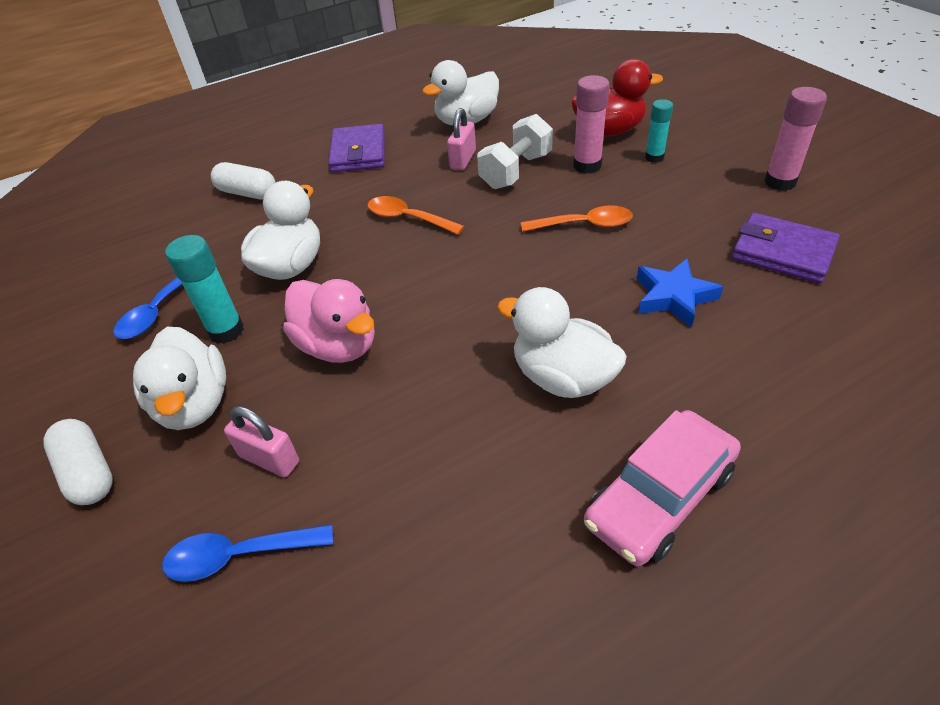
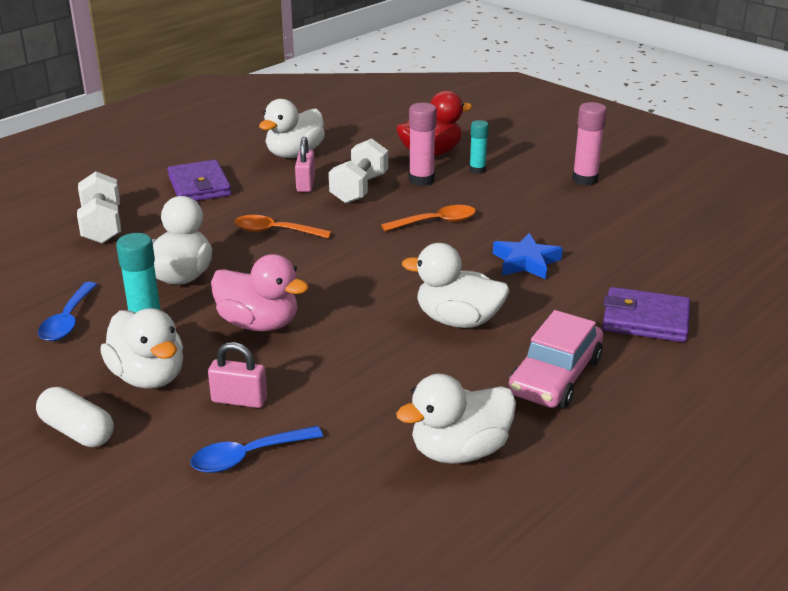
camera: 20 degrees left, 15 degrees down
white capsule [211,162,276,199] -> white dumbbell [77,172,121,244]
purple wallet [732,213,840,284] -> purple wallet moved to [602,287,690,342]
none -> white duck [396,374,516,464]

